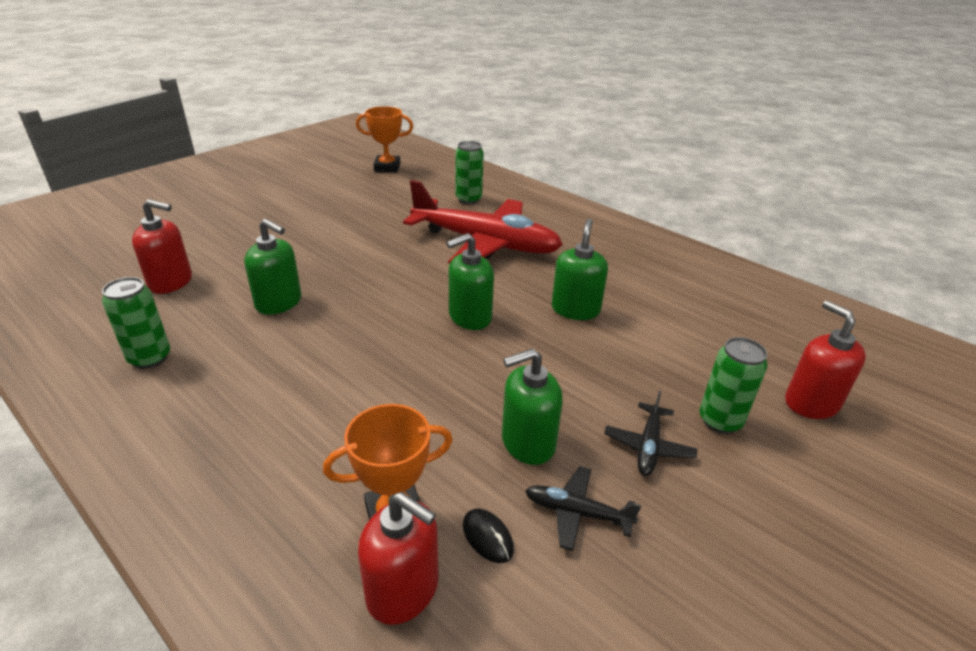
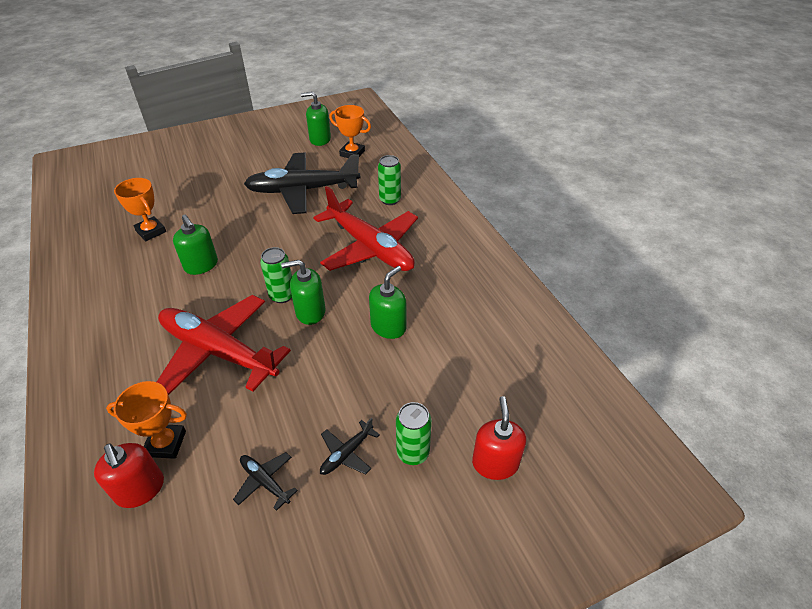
camera: 25 degrees right, 10 degrees up
green can [102,277,170,369] -> green can moved to [260,247,292,303]
red soap dispenser [132,199,192,294] -> orange trophy [114,178,166,241]
black mouse [463,509,514,563] -> none
green soap dispenser [502,348,563,465] -> green soap dispenser moved to [301,92,331,146]
none -> red plane [157,295,291,395]
none -> black plane [244,152,361,214]

